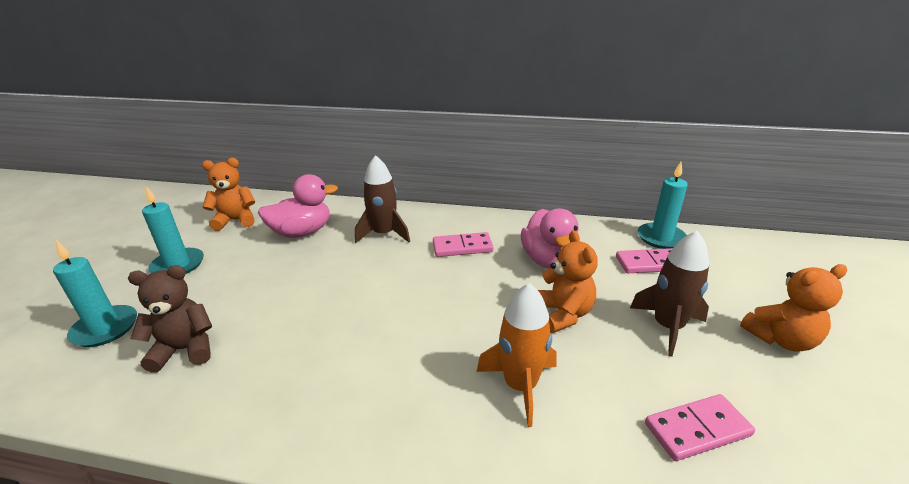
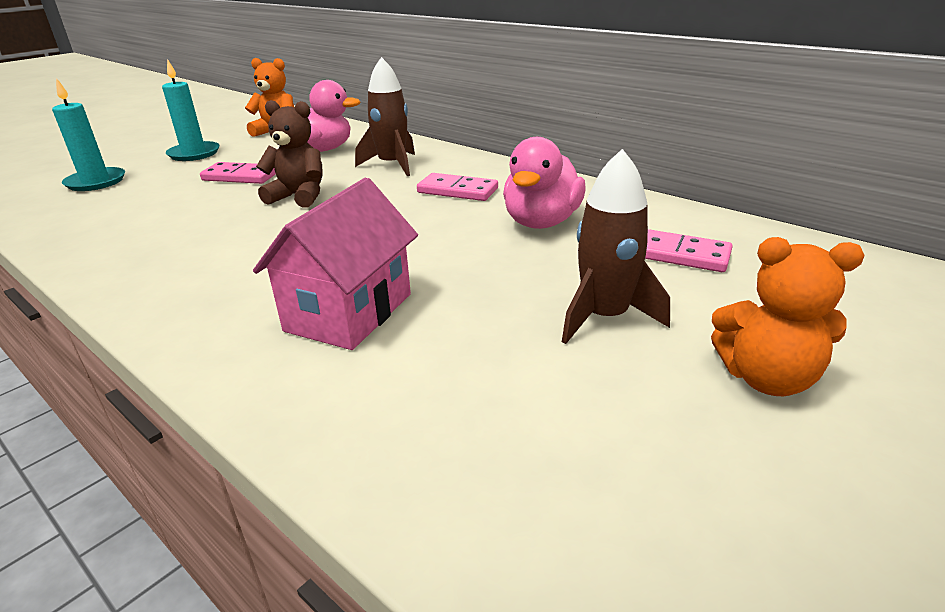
camera: 30 degrees right, 0 degrees up
brown teddy bear [128,265,212,373] -> brown teddy bear moved to [256,100,323,208]
orange rocket [477,283,557,427] -> pink house [253,177,418,350]
orange teddy bear [538,230,598,333] -> none
turquoise candle [638,162,688,249] -> none
pink domino [645,394,755,461] -> pink domino moved to [200,162,276,184]

